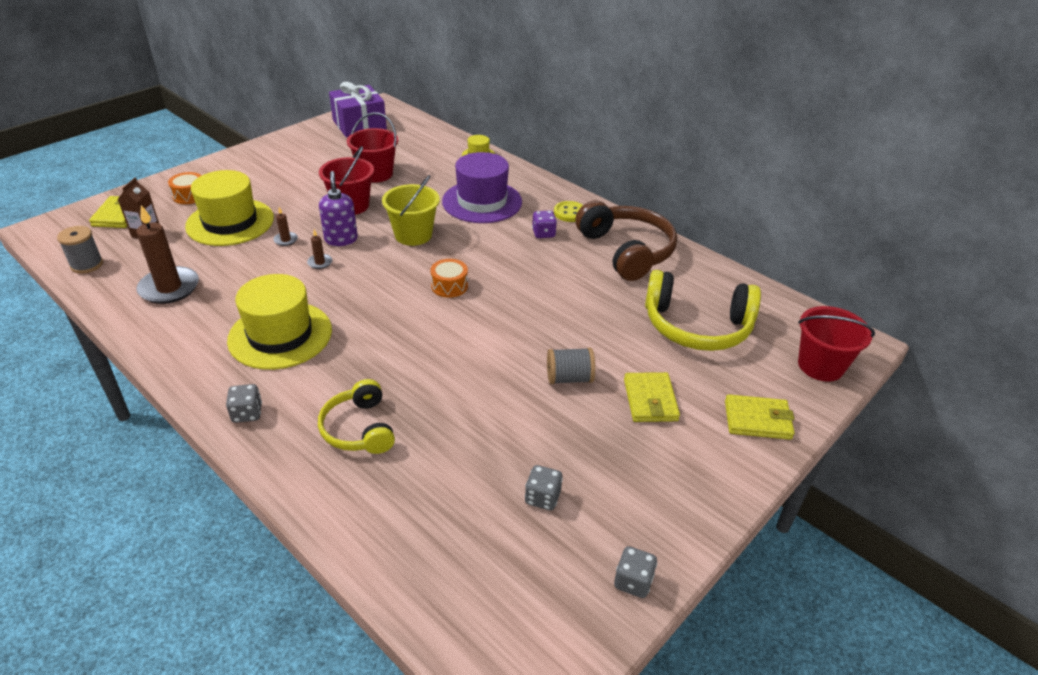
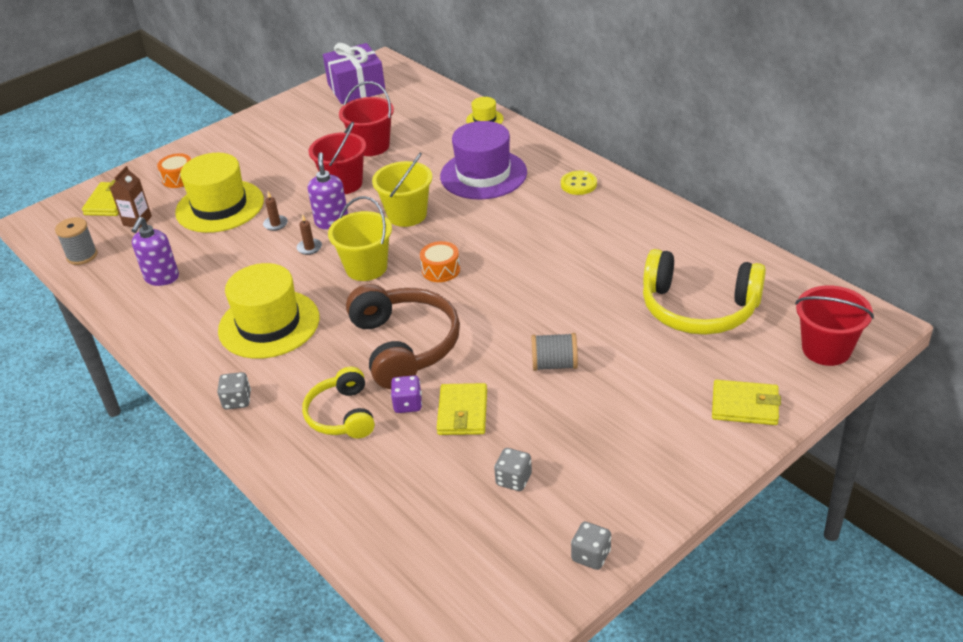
camera: 10 degrees right, 0 degrees up
brown candle [136,205,199,304] -> purple soap dispenser [131,217,179,286]
purple dice [532,211,557,238] -> purple dice moved to [391,375,422,413]
brown headphones [575,200,677,281] -> brown headphones moved to [346,284,460,389]
yellow wallet [624,372,680,422] -> yellow wallet moved to [437,383,487,435]
none -> yellow bucket [328,196,392,281]

